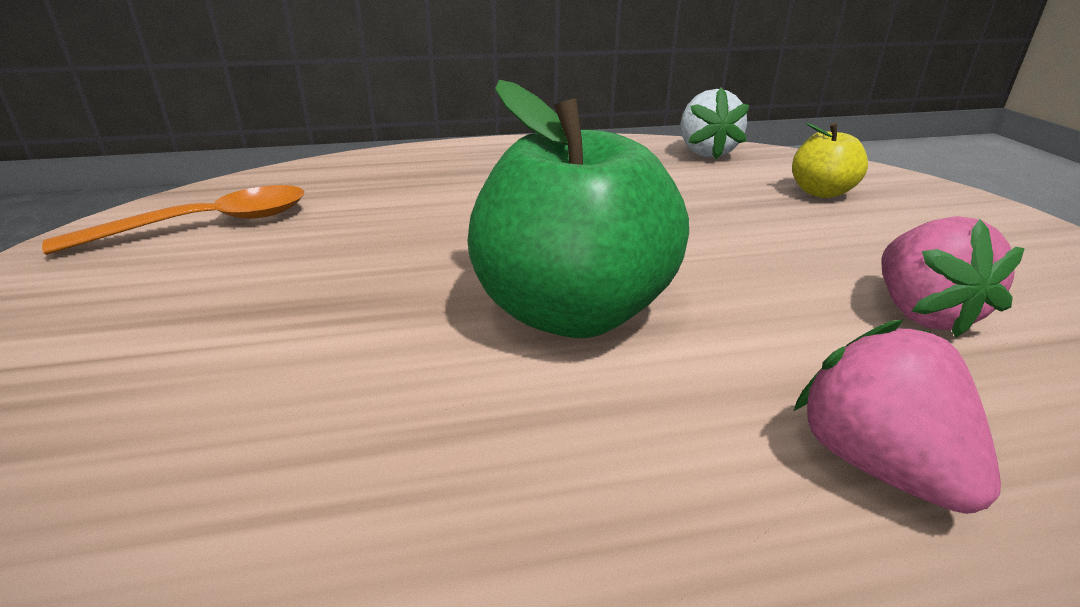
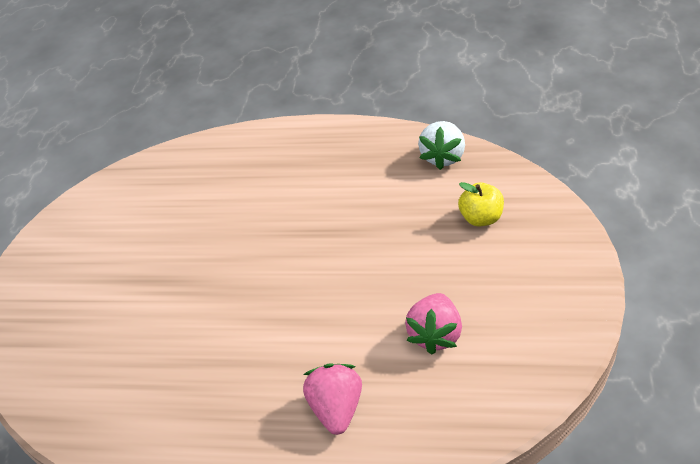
camera: 25 degrees right, 15 degrees up
orange spoon [42,185,304,255] -> none
green apple [468,80,689,338] -> none

